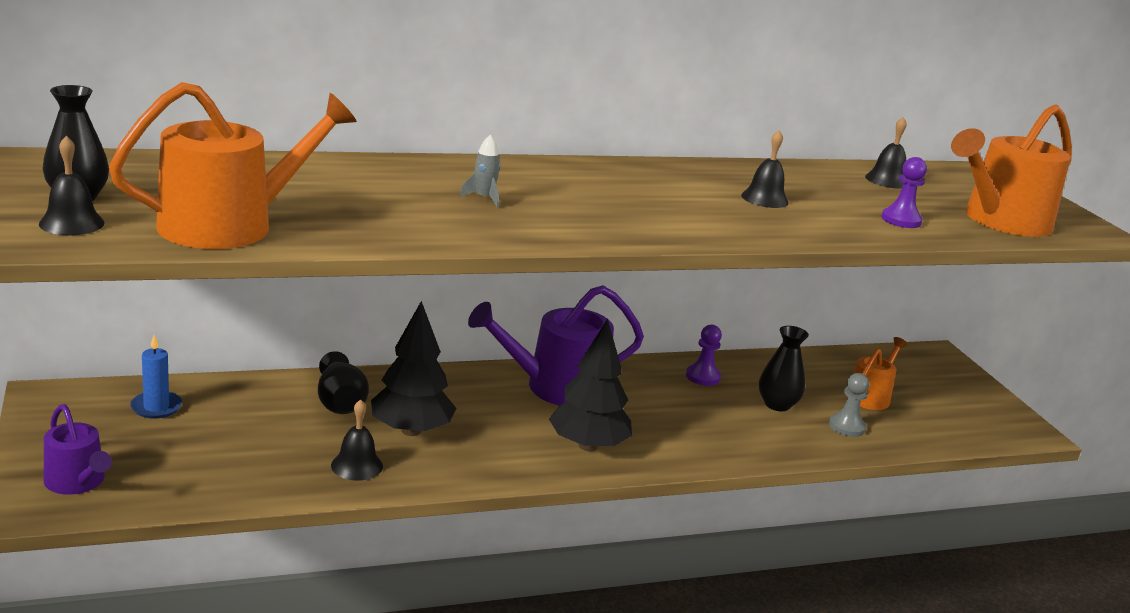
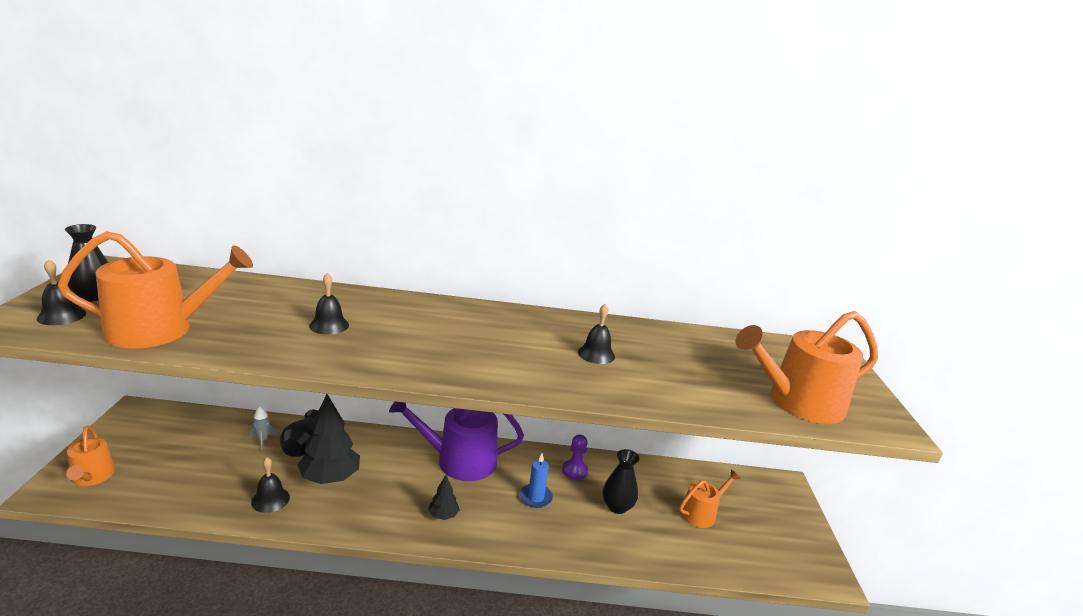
camera: 20 degrees right, 0 degrees up
purple watering can [44,404,112,495] -> orange watering can [66,426,115,486]
blue candle [130,335,182,419] -> blue candle moved to [520,453,553,508]
grey rocket [460,134,501,208] -> grey rocket moved to [249,407,278,450]
black tree [549,319,632,451] -> black tree [428,475,460,520], size x0.50
grey pawn [829,373,869,437] -> none
black bell [865,117,907,189] -> black bell moved to [309,273,349,335]
purple pawn [881,157,927,228] -> none

